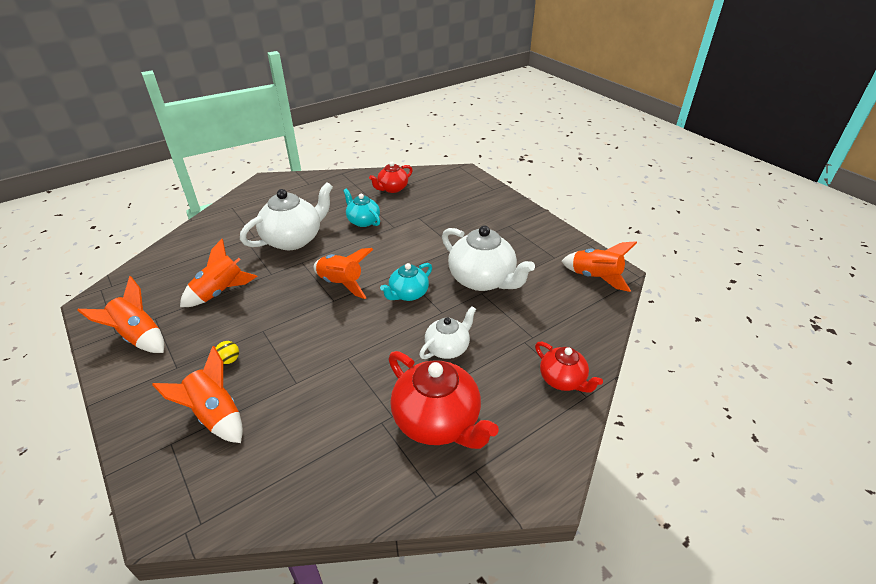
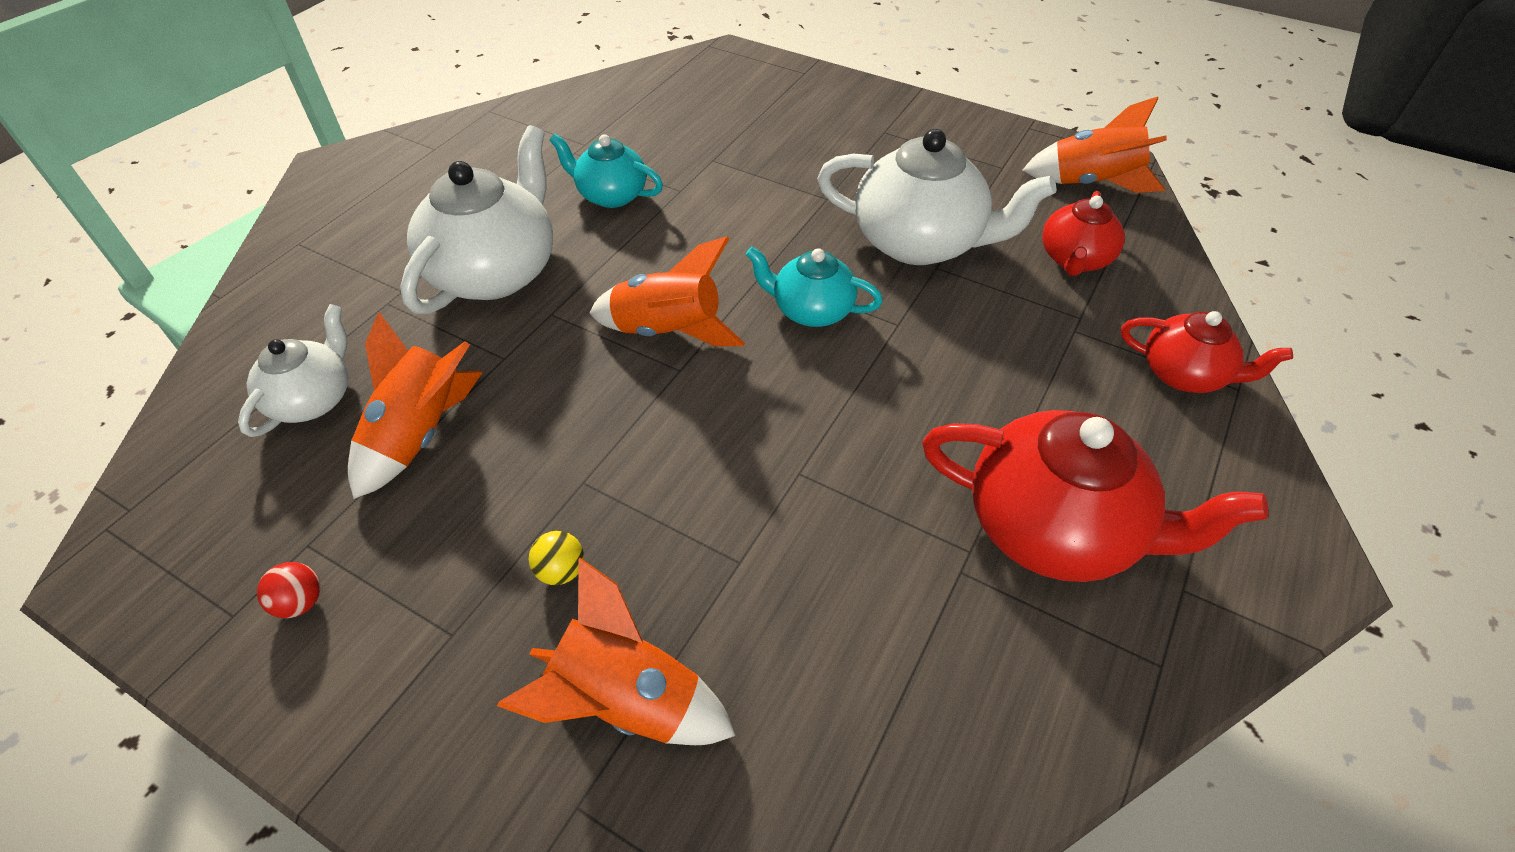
camera: 25 degrees left, 10 degrees up
orange rocket [77,276,164,353] -> red ball [257,562,320,618]
red teapot [369,162,413,193] -> red teapot moved to [1042,191,1125,276]
turquoise teapot [380,263,432,301] -> turquoise teapot turned 90 degrees clockwise [746,247,883,327]
white teapot [419,306,476,359] -> white teapot moved to [238,304,348,437]

